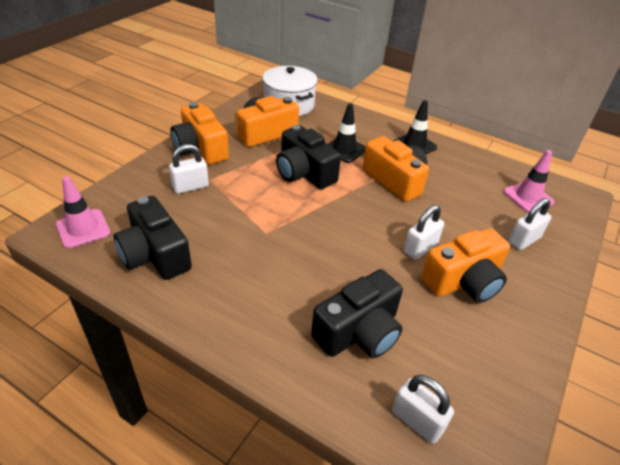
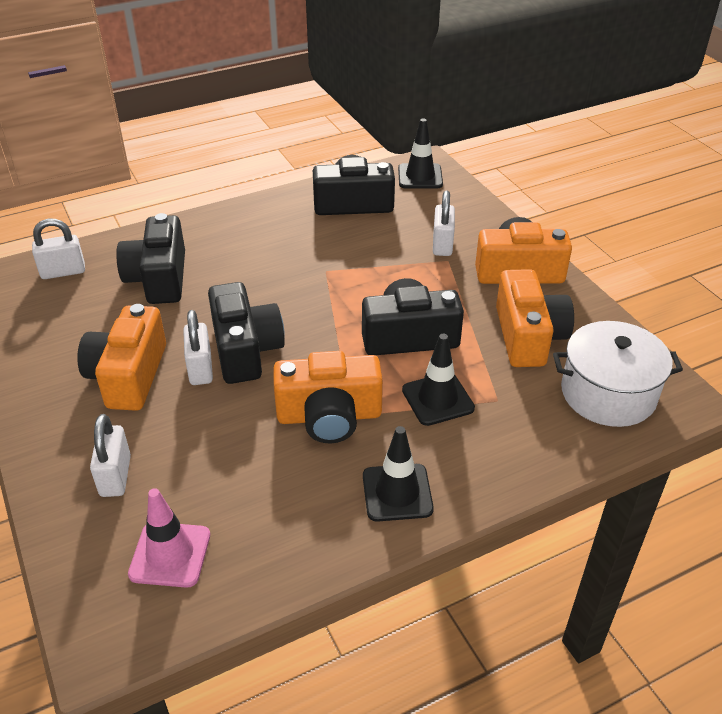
camera: 125 degrees right, 0 degrees up
pink traffic cone [56,176,110,249] -> black traffic cone [398,118,443,189]
none -> black camera [208,282,285,384]

